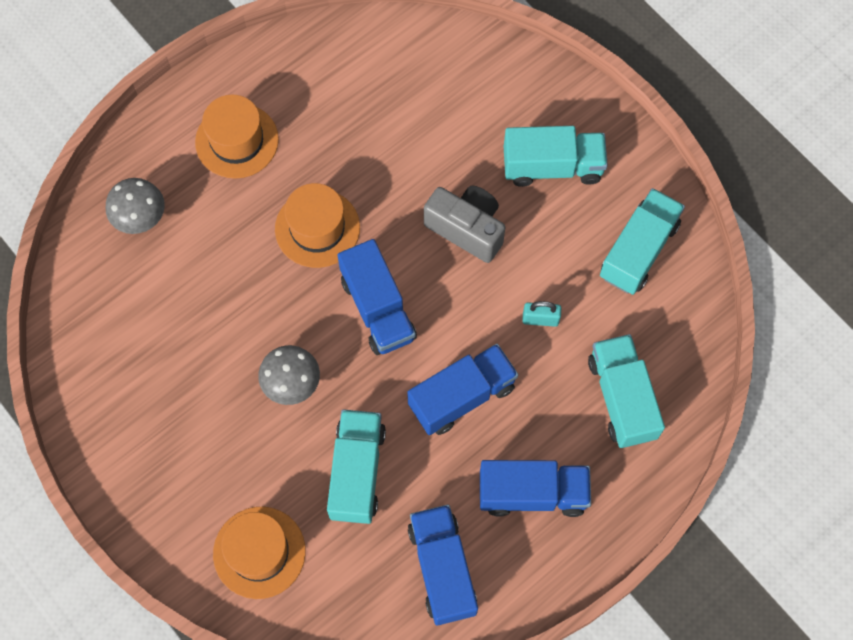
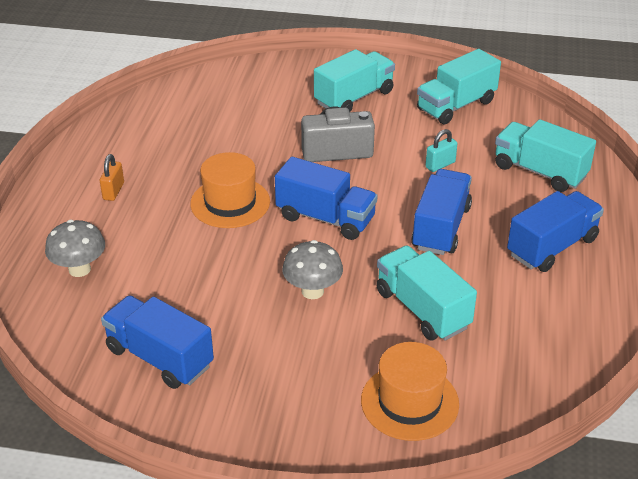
camera: 40 degrees left, 30 degrees down
orange hat [195,95,279,179] -> orange padlock [100,154,124,201]
blue truck [408,504,478,626] -> blue truck moved to [101,295,214,389]
turquoise truck [600,188,685,295] -> turquoise truck turned 120 degrees counterclockwise [417,49,501,125]

